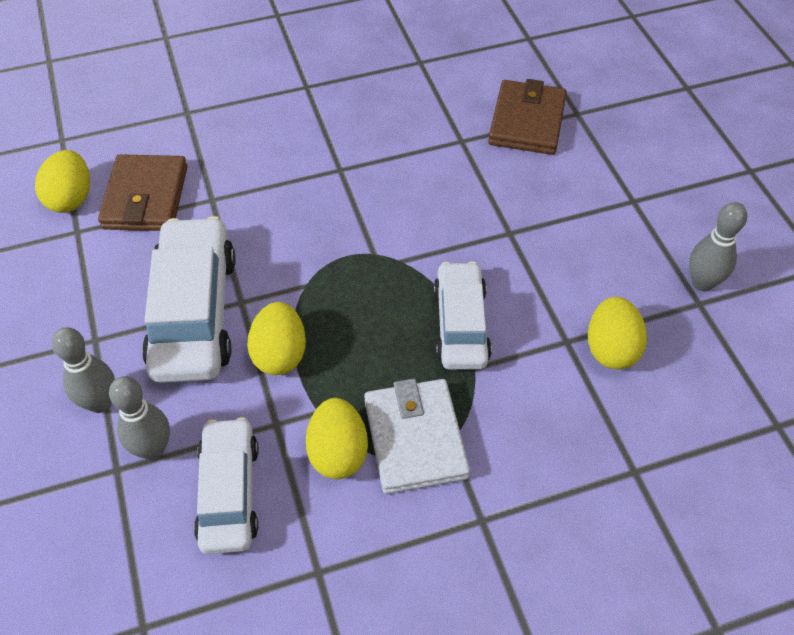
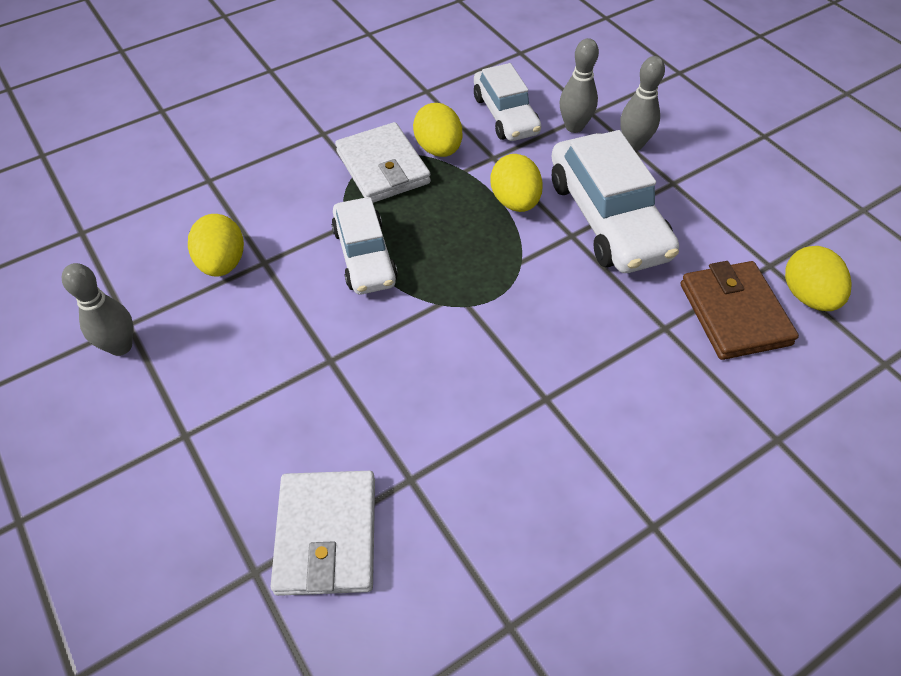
camera: 165 degrees right, 0 degrees up
brown wallet [488,79,567,155] -> white wallet [270,471,375,596]

